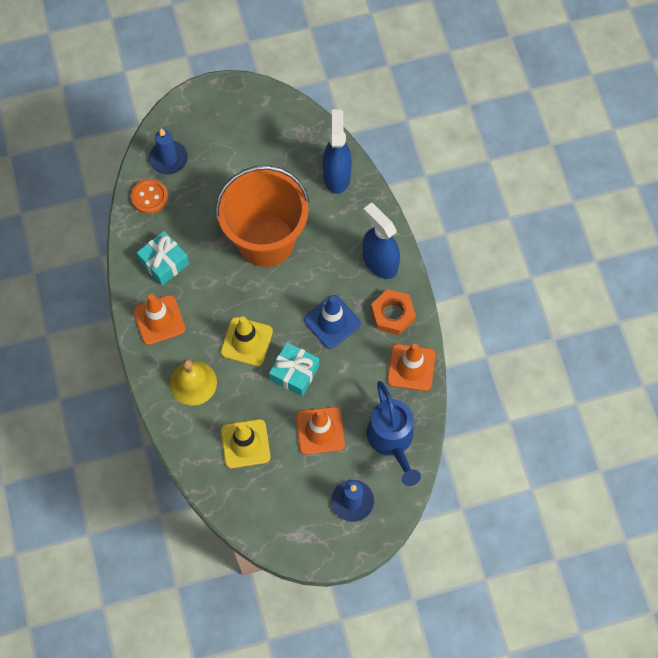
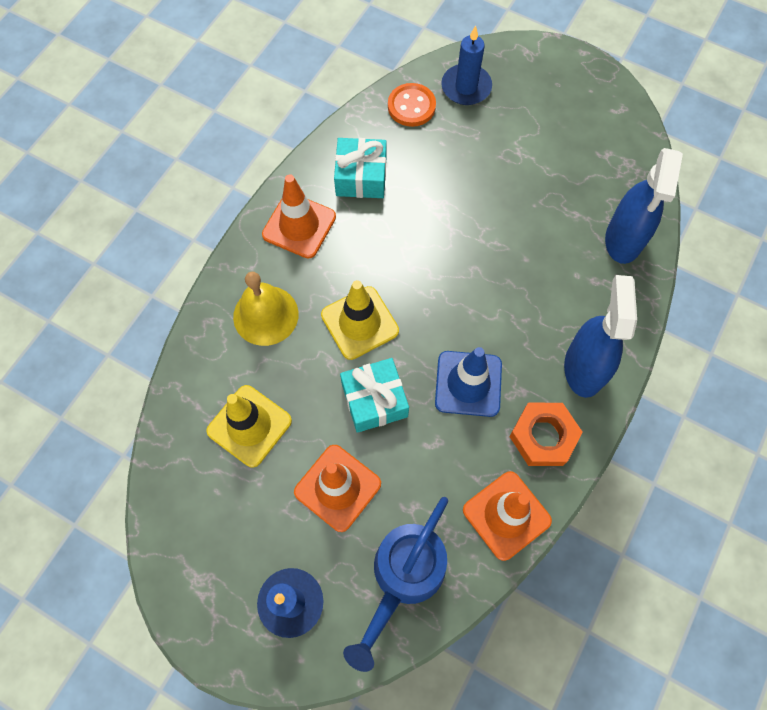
camera: 45 degrees right, 0 degrees up
orange bucket [215,165,310,267] -> none
blue spray bottle [323,109,352,194] -> blue spray bottle turned 150 degrees clockwise [605,148,683,264]

